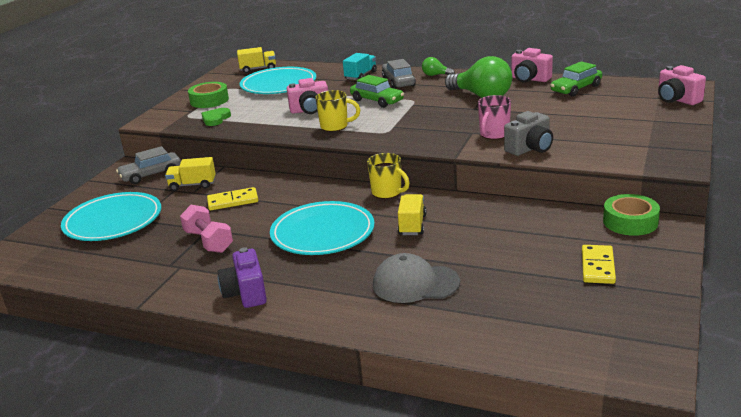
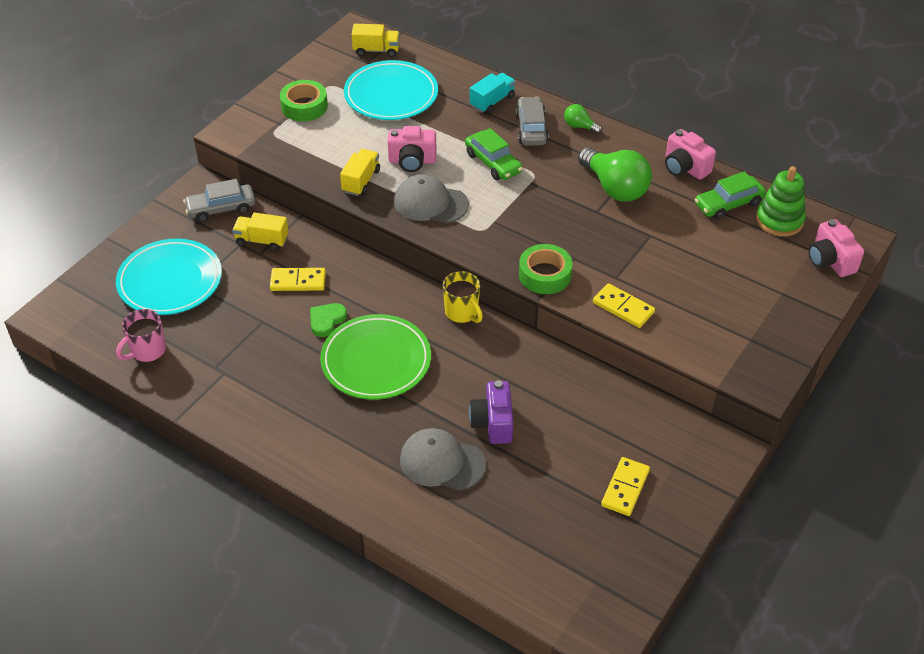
camera: 10 degrees right, 20 degrees up
pink dumbbell [180,205,233,253] -> none
green heart [201,108,231,126] -> green heart moved to [310,303,347,337]
purple camera [218,247,267,308] -> purple camera moved to [469,380,513,444]
turquoise plate [270,201,375,255] -> green plate [320,314,431,400]
yellow mug [315,90,360,132] -> grey cap [394,174,469,223]
yellow truck [398,194,426,235] -> yellow truck moved to [340,149,380,196]
pink mug [478,95,511,140] -> pink mug moved to [116,309,166,362]
grey camera [504,111,553,156] -> yellow domino [593,283,655,328]
green tape [603,194,660,236] -> green tape moved to [519,244,572,294]
none -> green stacking toy [756,166,806,237]

